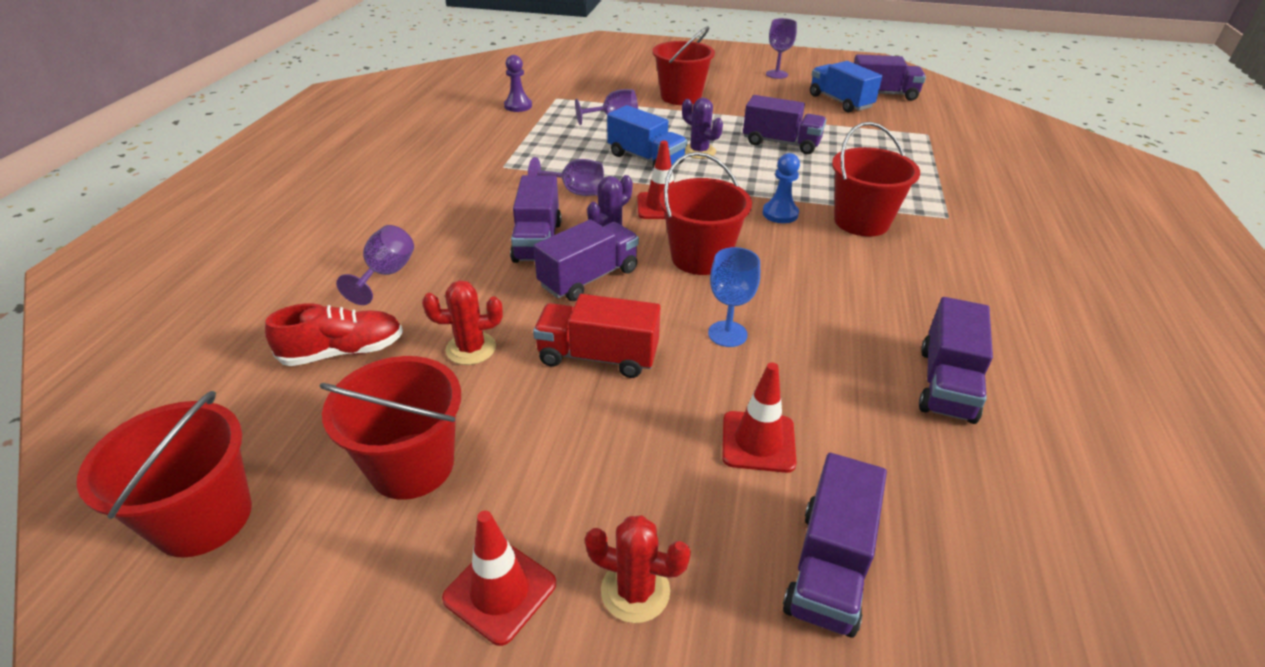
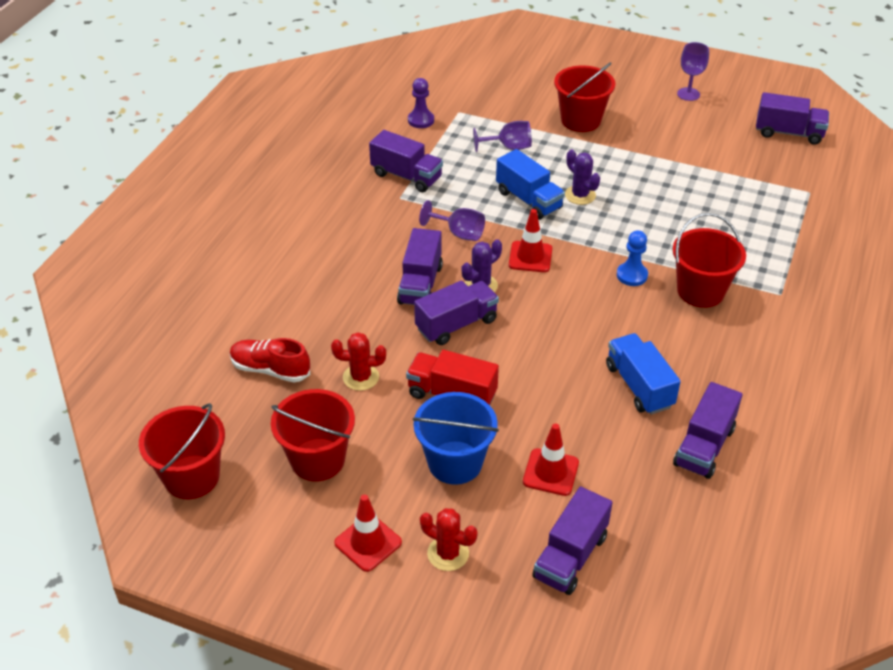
camera: 10 degrees right, 5 degrees up
red shoe [265,303,403,366] -> red shoe turned 150 degrees counterclockwise [230,338,310,382]
purple goblet [336,225,414,305] -> none
red bucket [659,152,752,275] -> none
blue goblet [708,247,760,347] -> none
purple truck [743,95,826,154] -> purple truck moved to [369,130,443,192]
blue truck [810,61,882,113] -> blue truck moved to [606,333,681,415]
none -> blue bucket [413,392,499,485]

